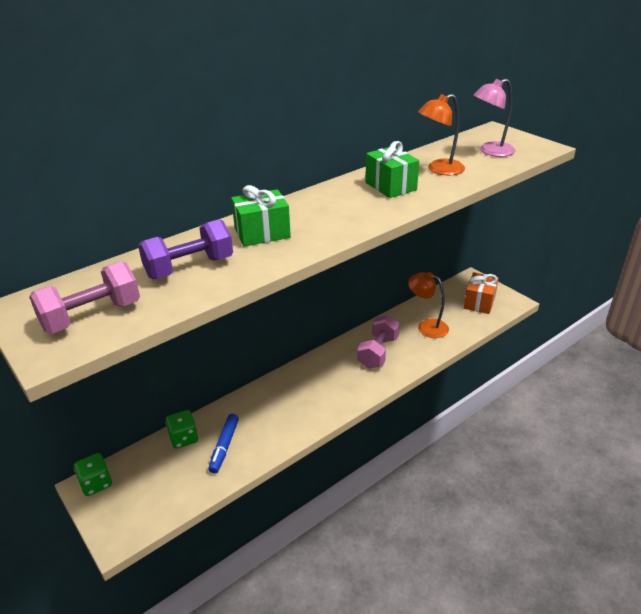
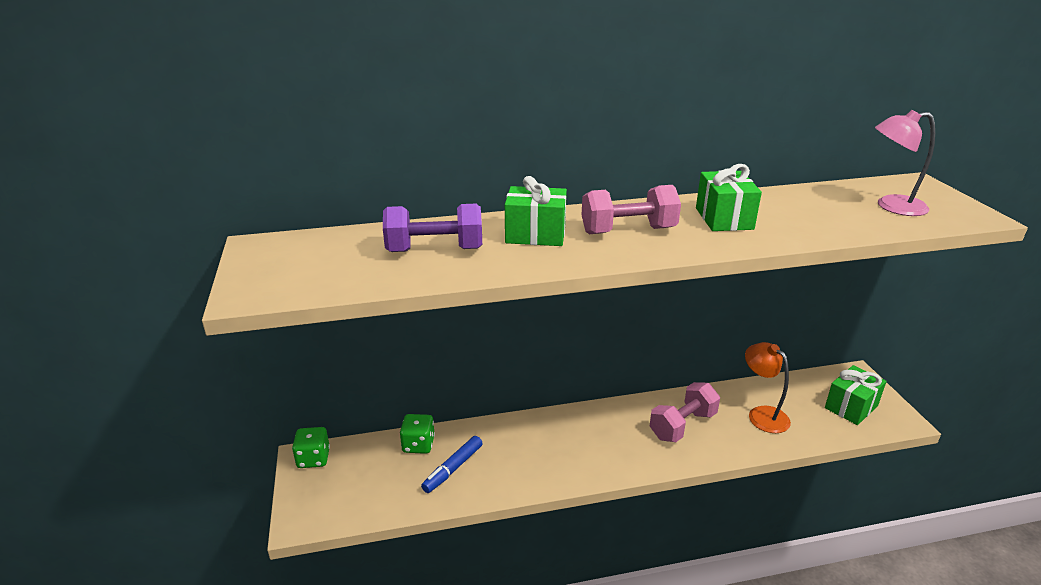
camera: 25 degrees right, 5 degrees down
pink dumbbell [29,261,140,333] -> pink dumbbell moved to [582,185,681,234]
orange lamp [418,94,465,176] -> none
orange gift [464,272,499,314] -> green gift [825,365,887,425]

